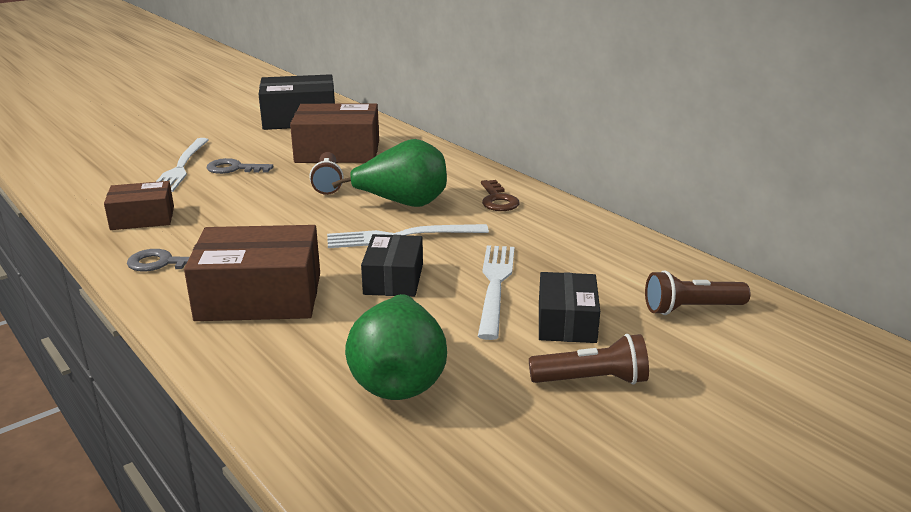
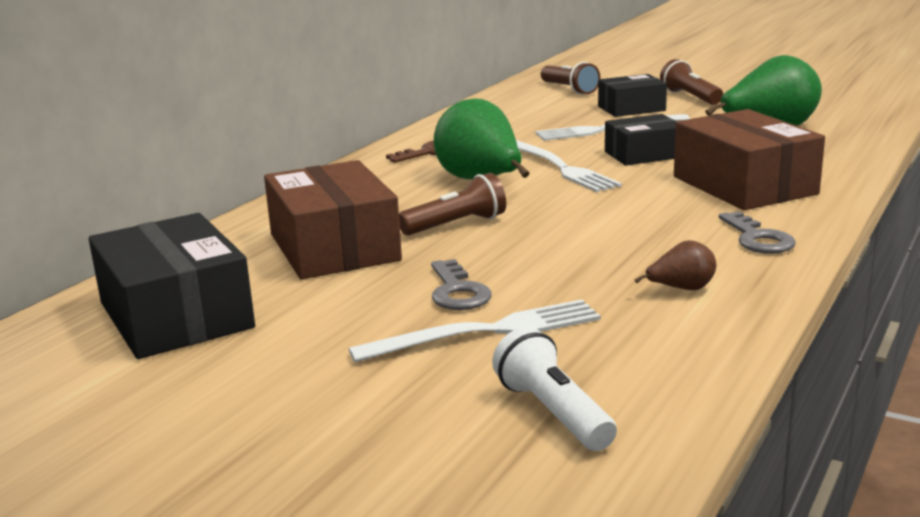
camera: 110 degrees left, 5 degrees down
brown box [104,181,174,230] -> brown pear [634,240,716,290]
none -> white flashlight [492,327,617,451]

